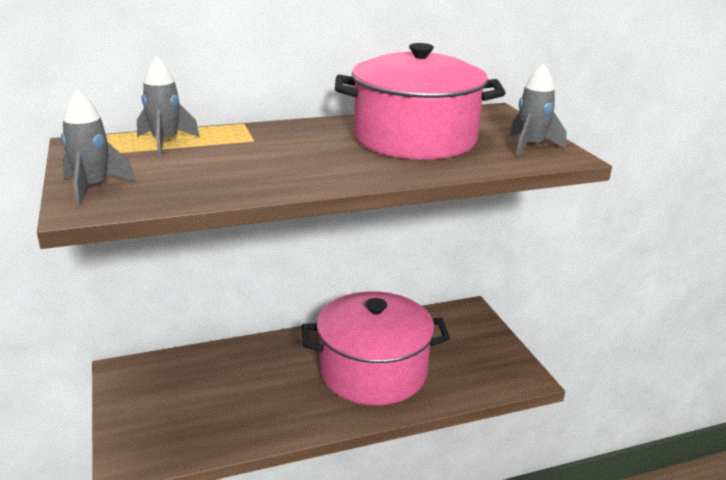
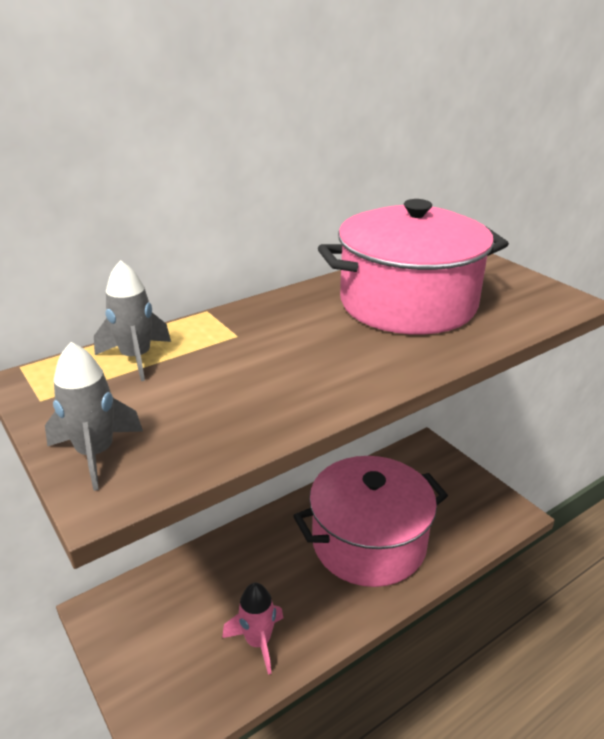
camera: 15 degrees left, 5 degrees up
grey rocket [509,63,567,157] -> none
none -> pink rocket [222,583,283,675]

